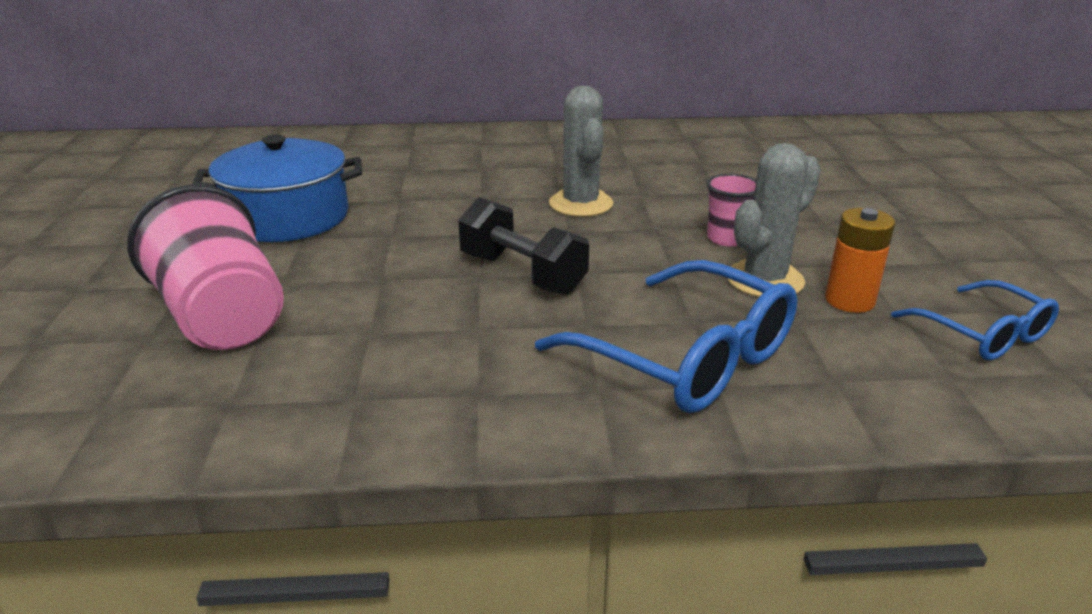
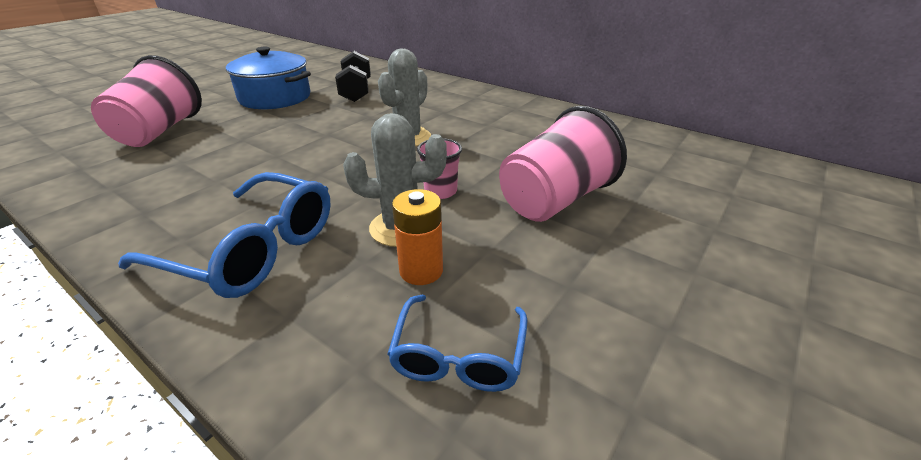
camera: 40 degrees right, 5 degrees up
black dumbbell [458,197,589,295] -> black dumbbell moved to [335,51,371,102]
blue glasses [535,260,797,413] -> blue glasses turned 60 degrees counterclockwise [118,172,331,298]
none -> pink cup [499,106,627,222]

